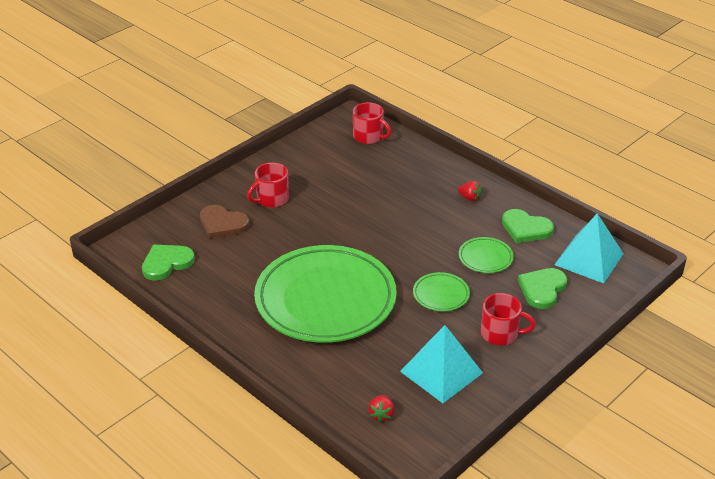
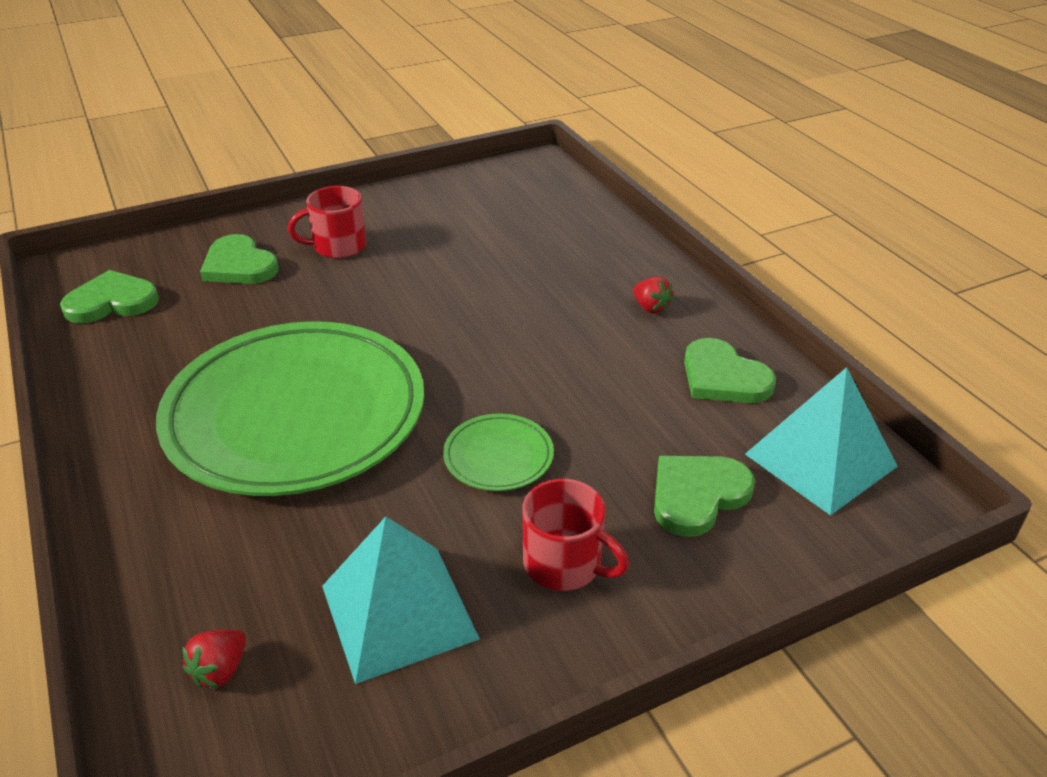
camera: 20 degrees right, 0 degrees up
brown heart [200,205,249,239] -> green heart [200,234,279,284]
red mug [353,102,391,144] -> none
green plate [459,237,514,273] -> none

